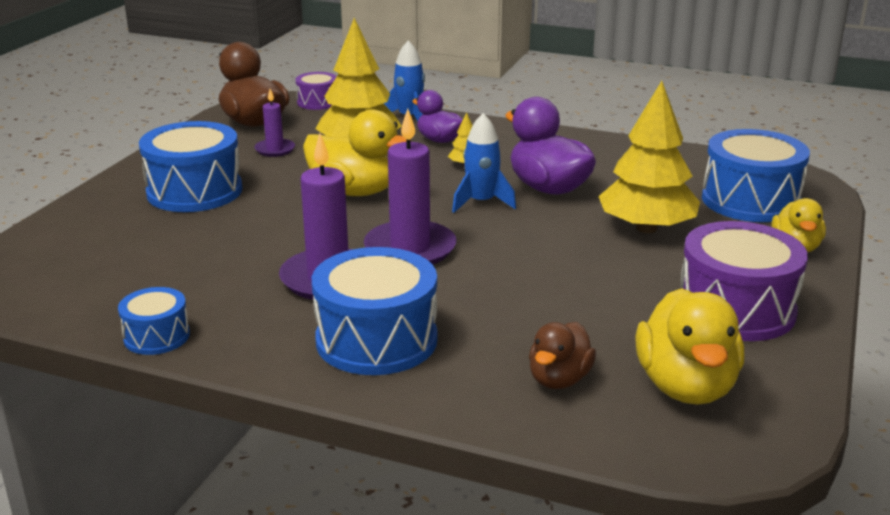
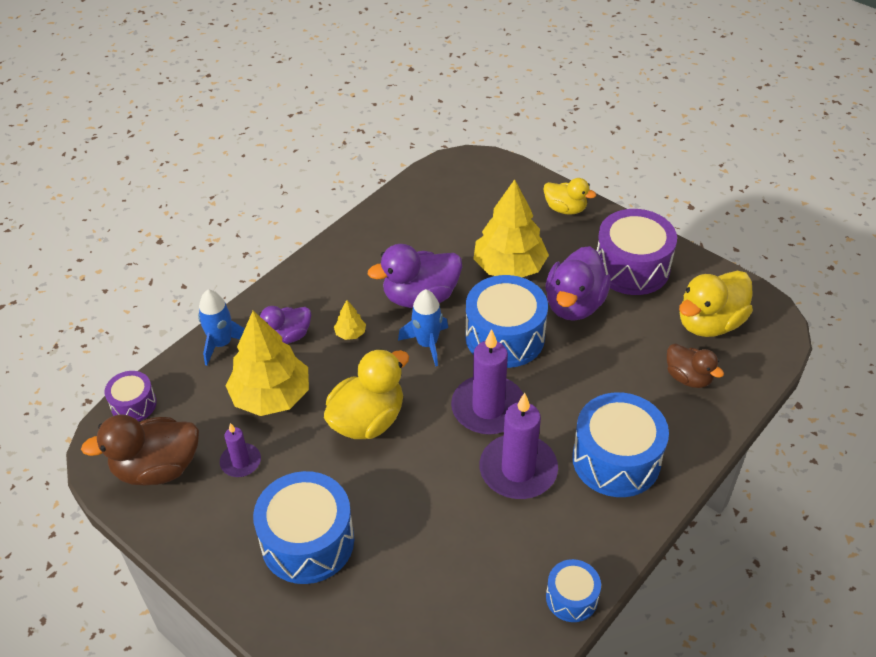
camera: 70 degrees left, 20 degrees up
yellow duck [635,288,744,405] -> yellow duck turned 120 degrees clockwise [679,271,753,337]
blue drum [702,129,810,222] -> blue drum moved to [465,275,548,368]
none -> purple duck [545,246,611,321]

